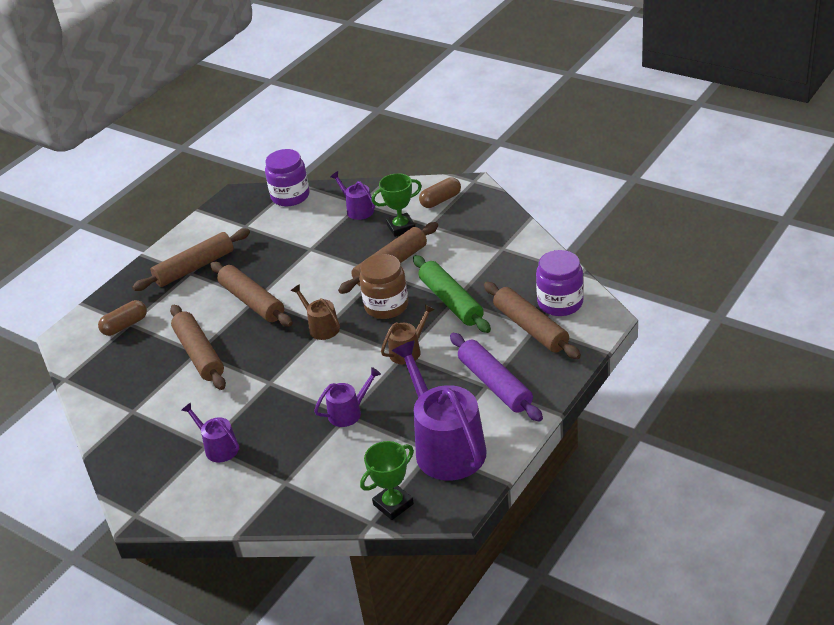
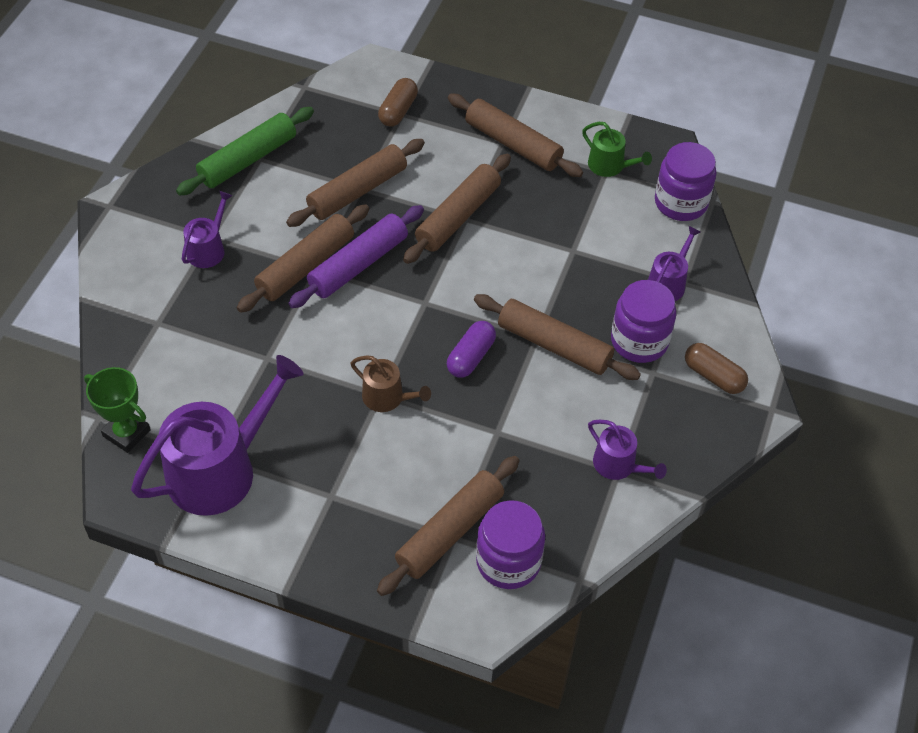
camera: 70 degrees right, 15 degrees up
brown capsule [98,300,147,336] -> brown capsule turned 75 degrees clockwise [378,78,418,127]
brown watering can [291,284,340,340] -> none
purple watering can [314,367,381,427] -> purple watering can moved to [588,420,667,480]
brown jar [359,254,408,319] -> purple capsule [447,321,496,378]
green trophy [372,173,422,237] -> purple jar [611,280,676,363]
green rolling pin [413,255,491,333] -> green rolling pin moved to [176,107,314,196]
purple rolling pin [450,333,543,422] -> purple rolling pin moved to [288,205,424,308]
none -> brown rolling pin [237,204,369,313]
none -> green watering can [582,122,652,177]

